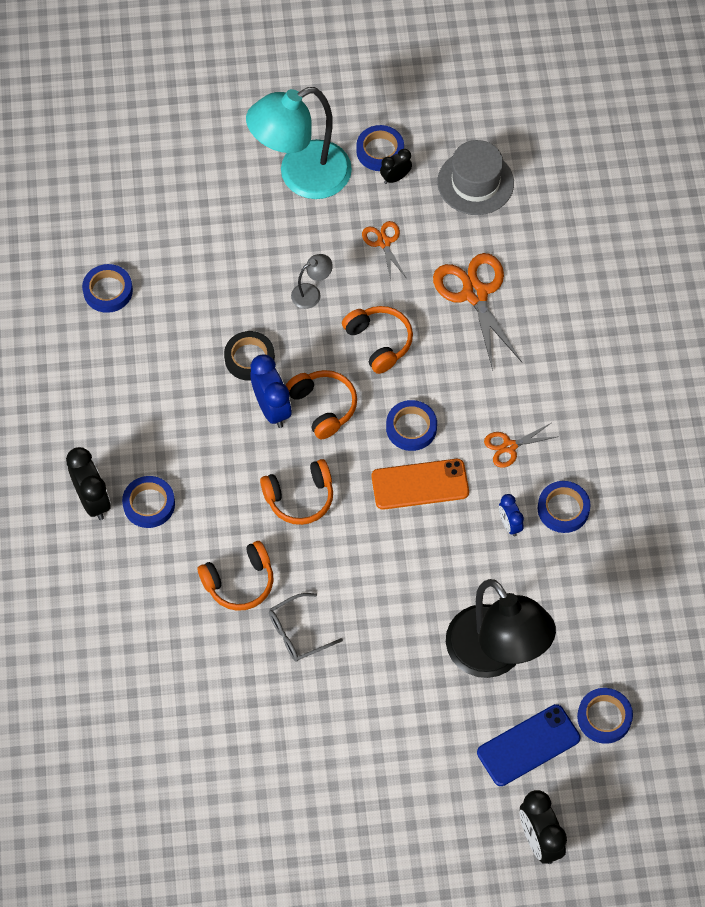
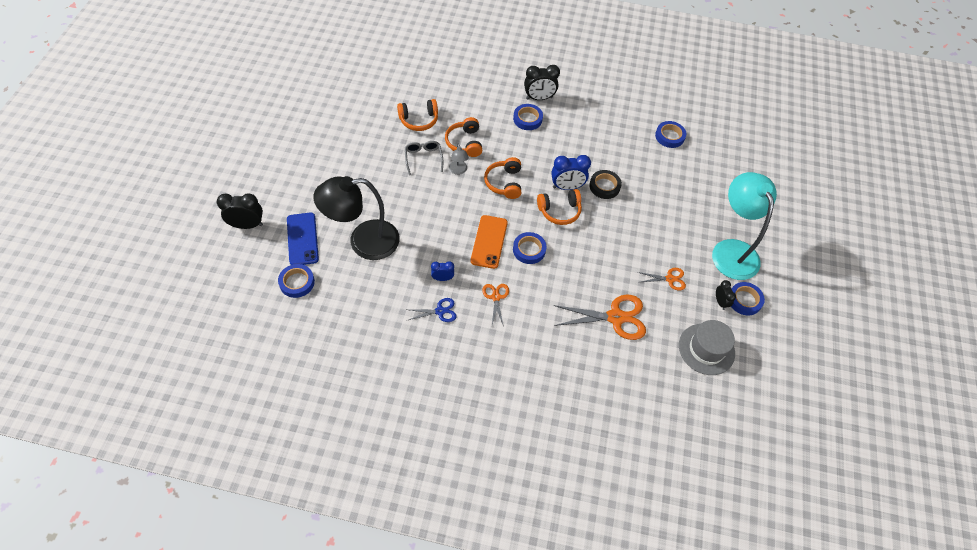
camera: 105 degrees right, 5 degrees down
grey lamp [291,254,333,309] -> grey lamp moved to [449,143,469,175]
orange headphones [342,306,413,374] -> orange headphones moved to [397,99,438,131]
blue tape [538,481,590,533] -> blue scissors [406,298,457,322]

